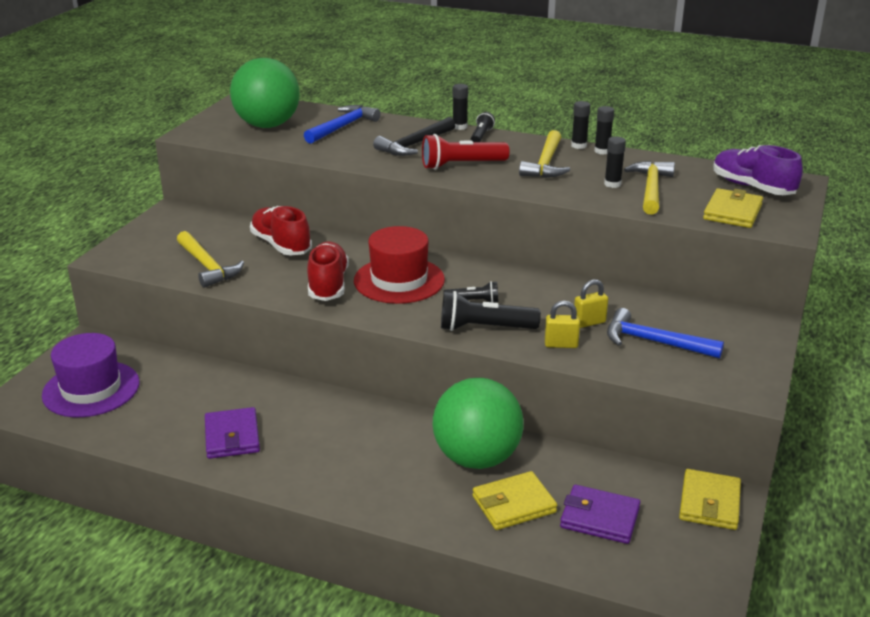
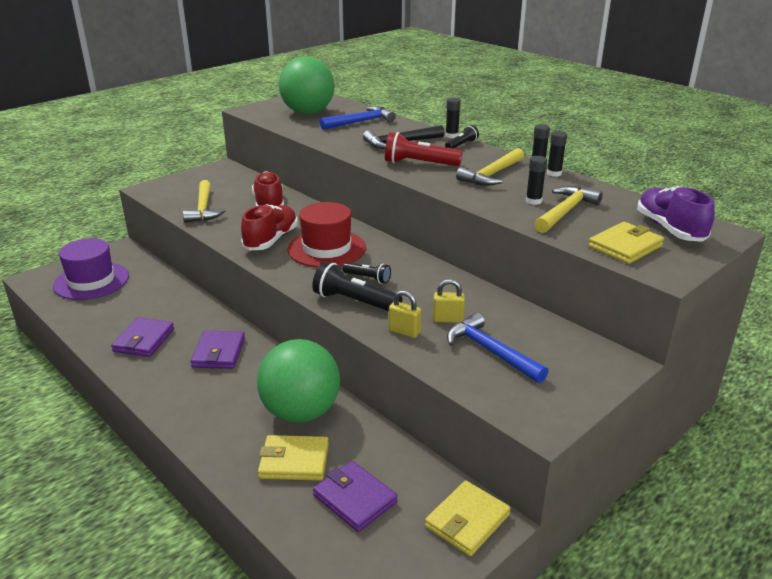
camera: 25 degrees right, 0 degrees up
none -> purple wallet [191,331,245,369]

